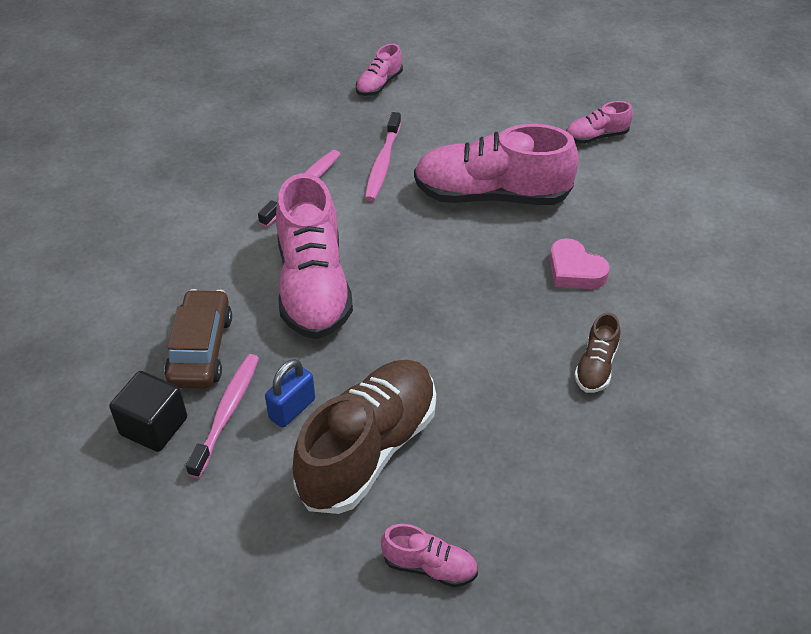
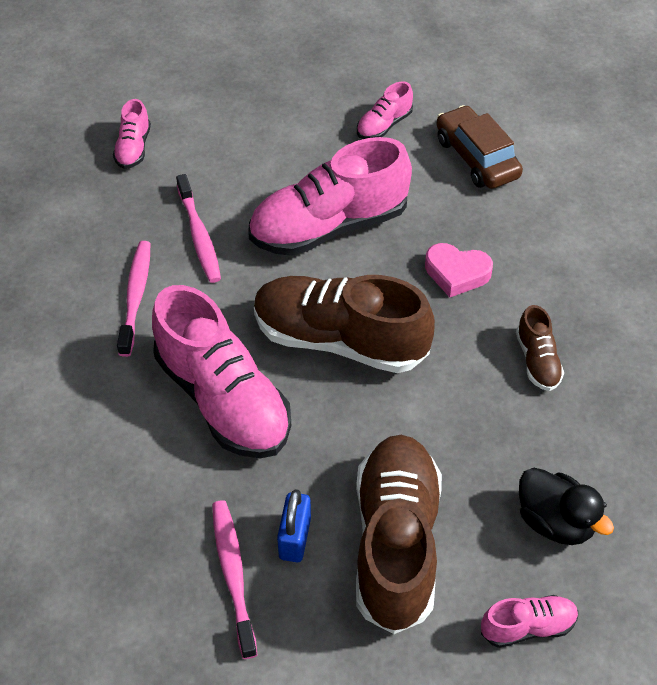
camera: 30 degrees left, 5 degrees up
black cube [109,371,187,452] -> none
brown car [164,289,232,388] -> brown car moved to [437,105,523,189]
none -> brown shoe [254,275,435,373]
none -> black duck [519,468,614,545]

